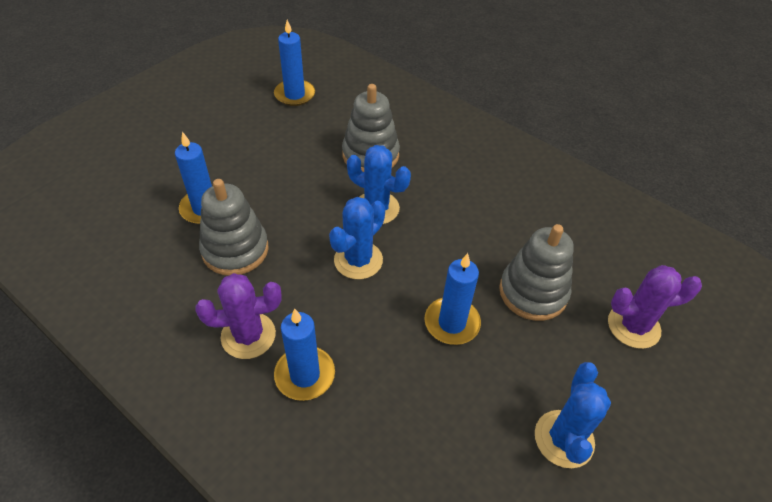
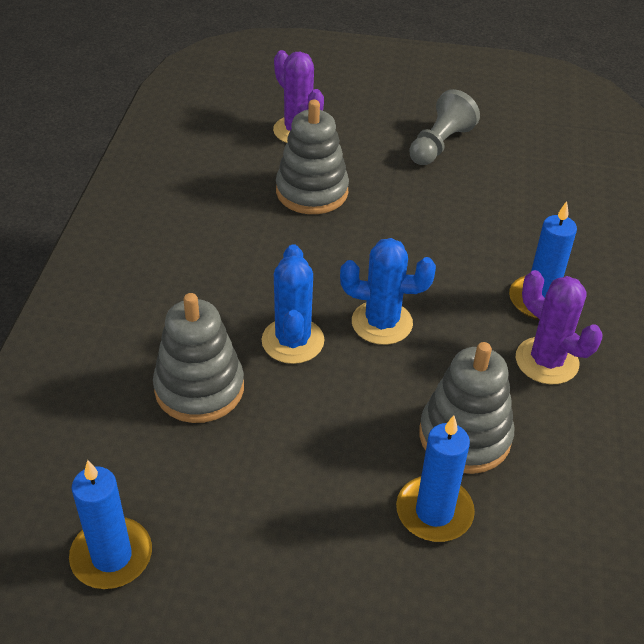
camera: 120 degrees left, 5 degrees down
blue candle [424,253,481,345] -> none
blue cactus [535,362,611,468] -> grey pawn [409,89,480,165]

